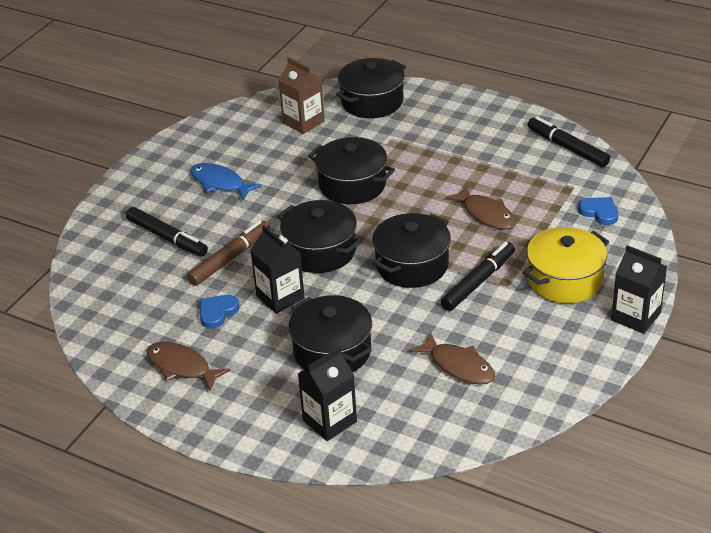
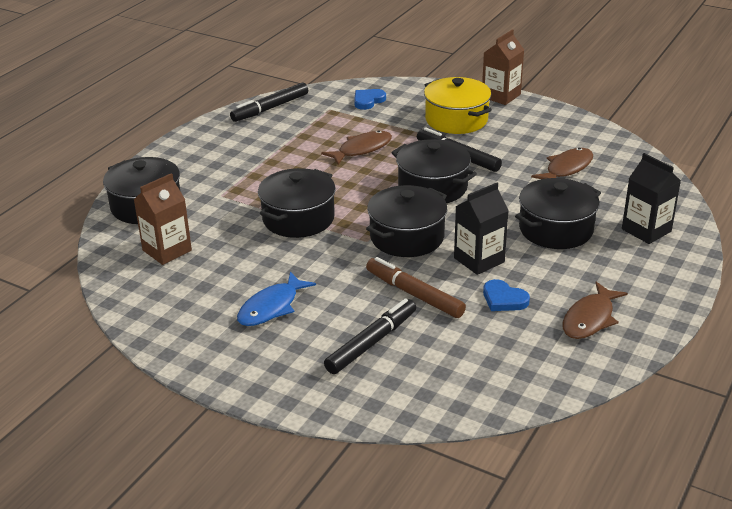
camera: 90 degrees left, 5 degrees down
black carton [611,245,667,334] -> brown carton [482,29,524,105]

